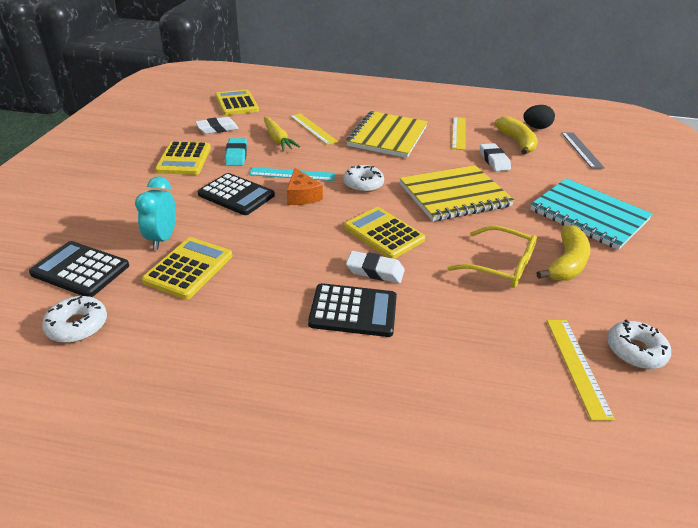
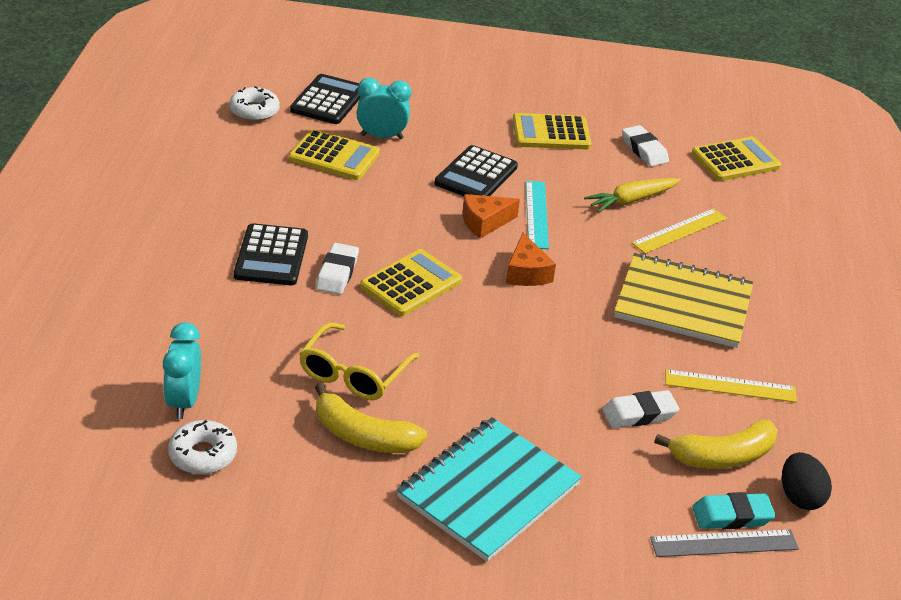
camera: 85 degrees right, 0 degrees up
turquoise eraser [225,138,247,166] -> turquoise eraser moved to [692,492,776,529]
white donut [343,165,384,192] -> orange cheese [506,233,556,286]
yellow notebook [400,165,515,221] -> none
yellow ruler [547,320,615,421] -> turquoise clock [163,322,201,419]

